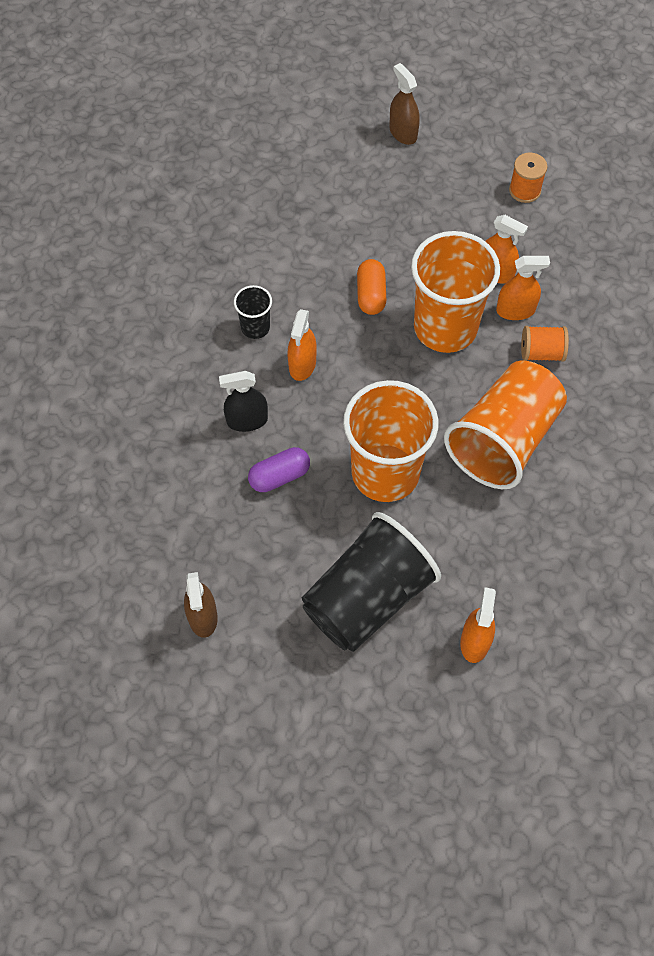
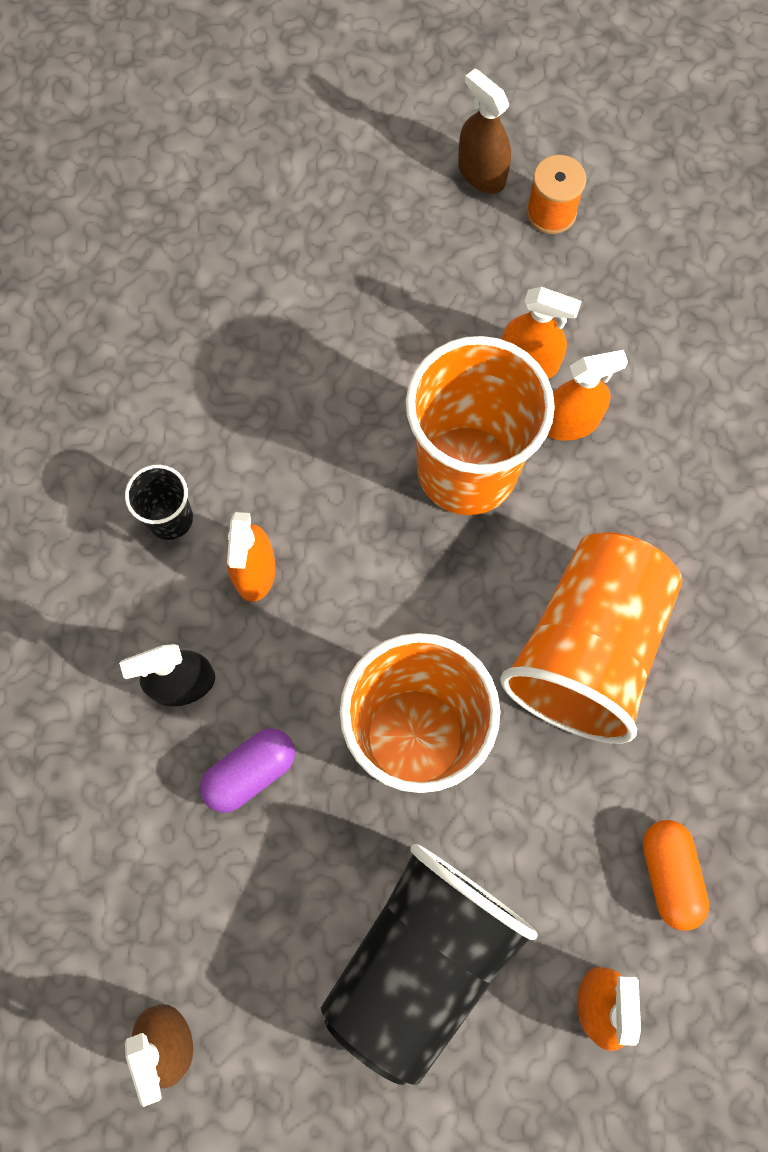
camera: 10 degrees left, 10 degrees up
orange capsule [357,259,386,315] -> orange capsule moved to [643,820,709,931]
brown spray bottle [389,63,420,145] -> brown spray bottle moved to [458,68,511,194]
orange spool [521,326,569,362] -> none

